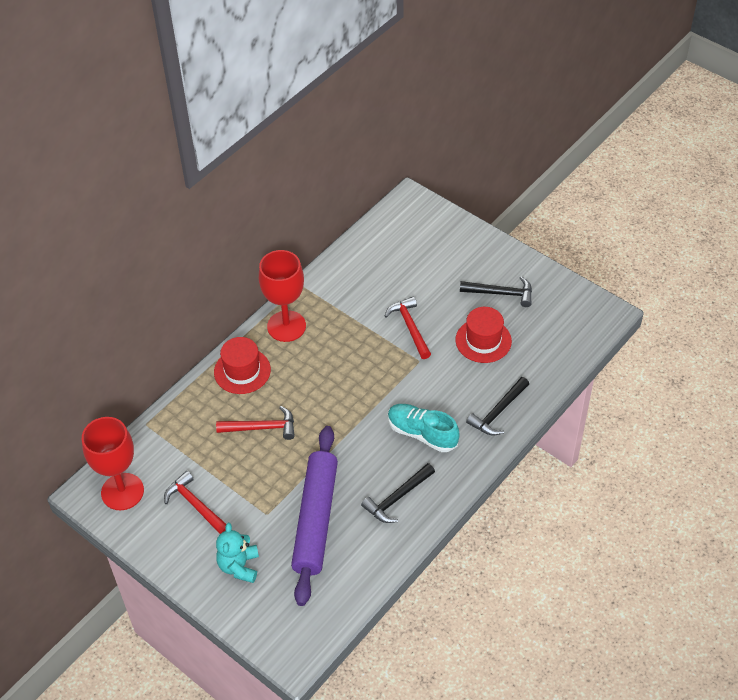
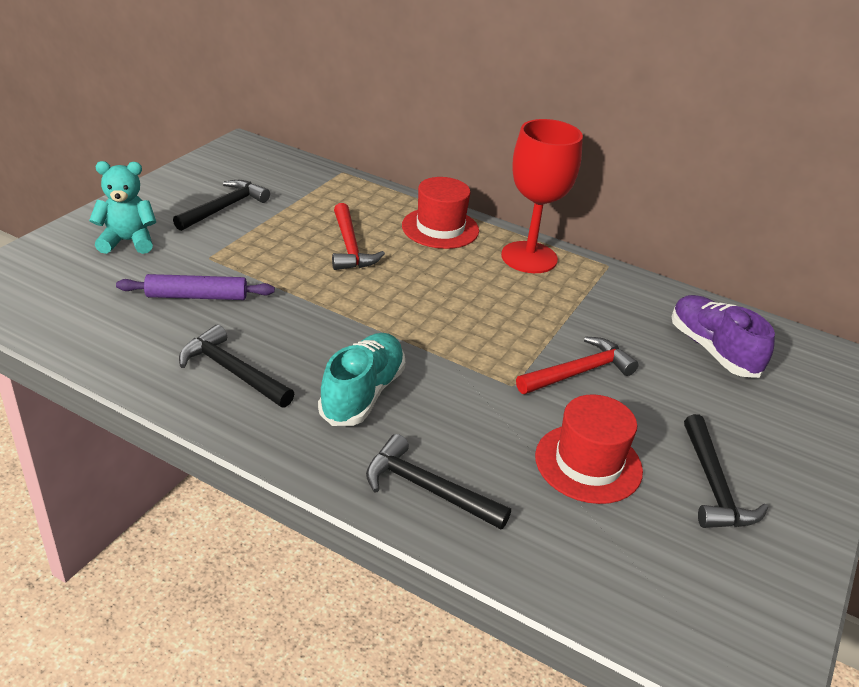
camera: 75 degrees right, 15 degrees down
red goblet [82,417,144,510] -> none
red hammer [164,471,226,534] -> black hammer [173,180,270,231]
purple rolling pin [291,426,338,606] -> purple rolling pin [116,274,275,300], size x0.52
none -> purple shoe [671,295,775,378]

